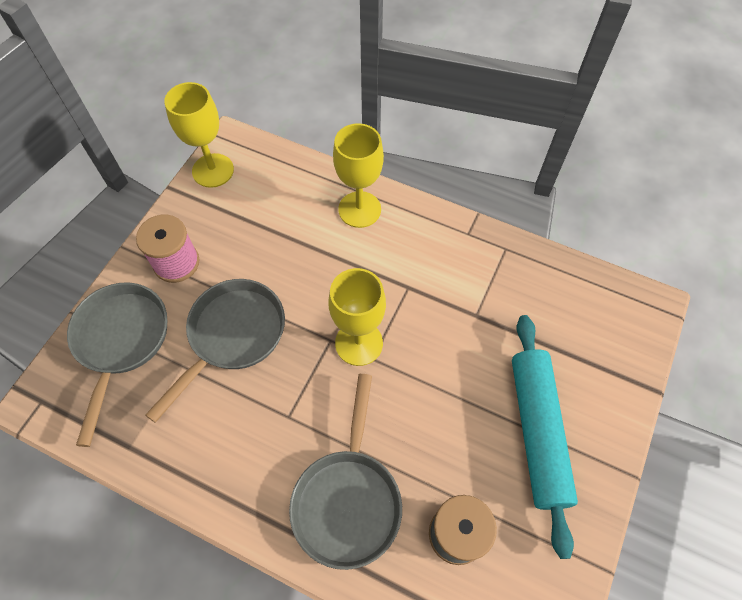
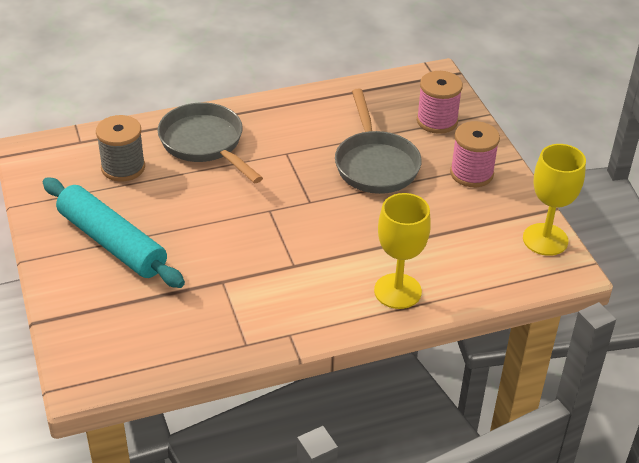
camera: 135 degrees right, 20 degrees down
grey pan [67,282,167,447] -> pink spool [417,71,463,134]
yellow goblet [329,268,386,366] -> none

